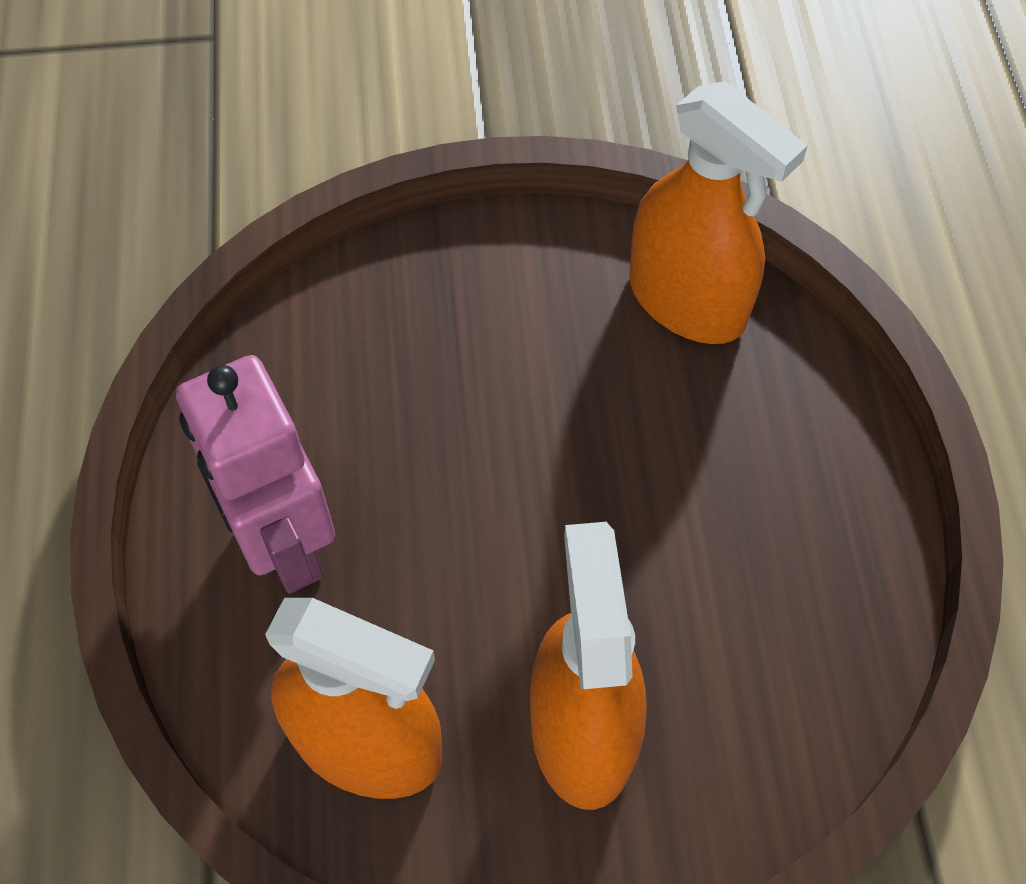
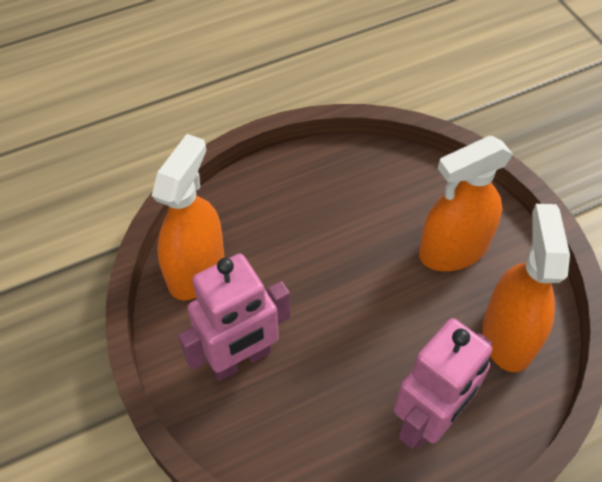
camera: 110 degrees left, 5 degrees down
none -> pink robot [178,253,290,381]

